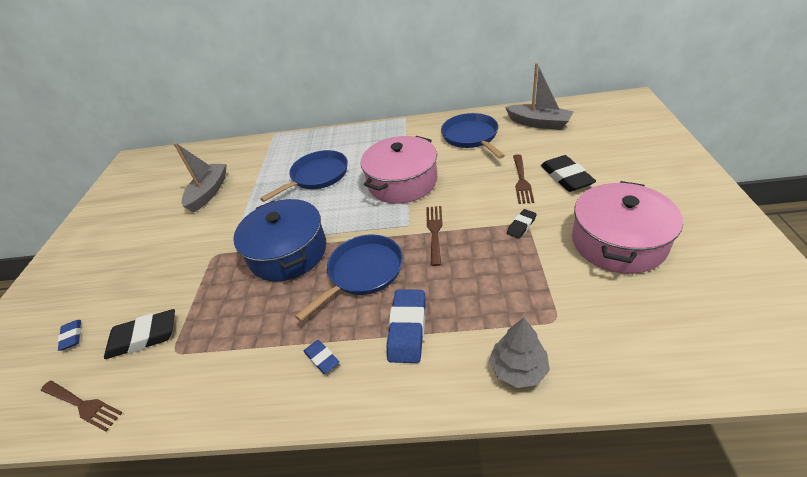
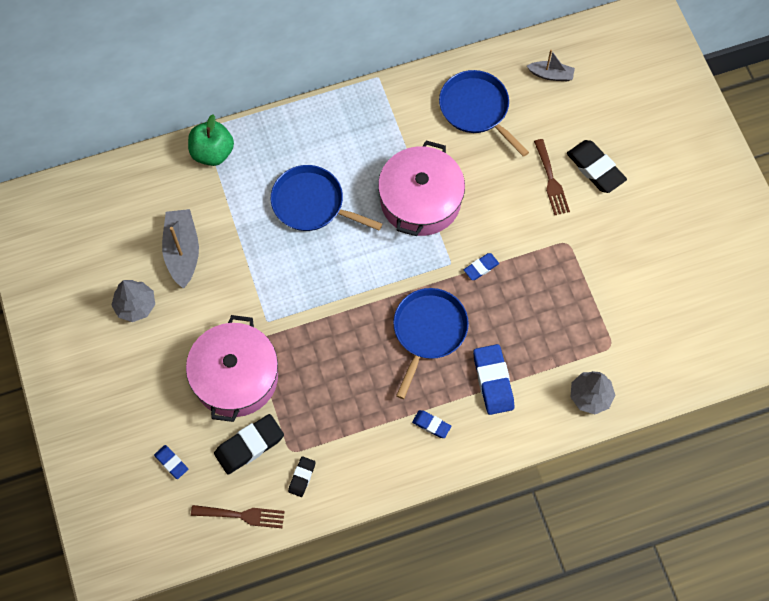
camera: 25 degrees left, 25 degrees up
blue pot [233,199,326,281] -> none
blue pan [260,150,348,202] -> blue pan turned 90 degrees counterclockwise [271,165,382,231]
brown fork [426,206,443,266] -> blue eraser [464,253,499,280]
grey boat [505,63,574,130] -> grey boat [527,50,575,81], size x0.59
black eraser [507,209,537,239] -> black eraser moved to [288,456,316,497]
pink pot [572,181,683,274] -> pink pot moved to [186,315,278,422]
none -> grey tree [111,280,155,322]
none -> green apple [188,115,234,166]

